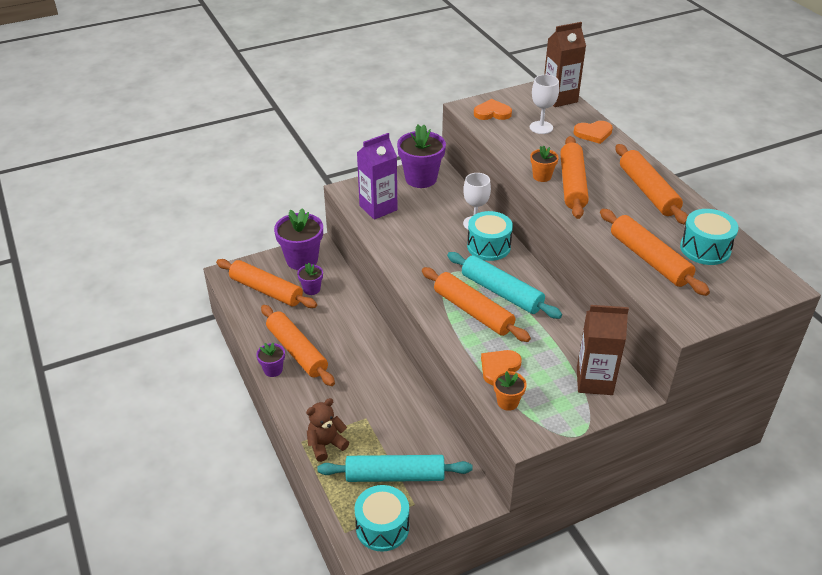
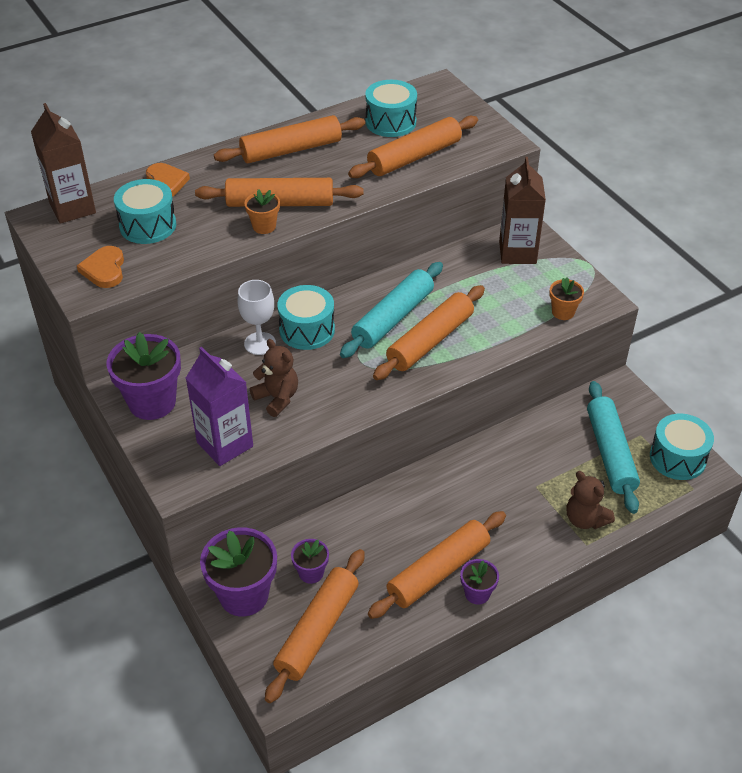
camera: 95 degrees left, 5 degrees up
orange heart [481,350,522,386] -> none
white goblet [530,75,559,134] -> turquoise drum [114,179,176,244]
none -> brown teddy bear [250,339,298,417]

